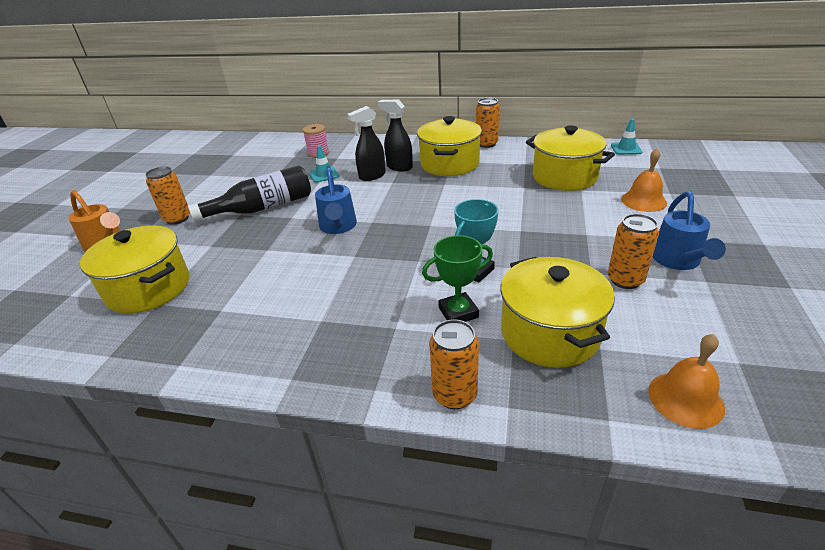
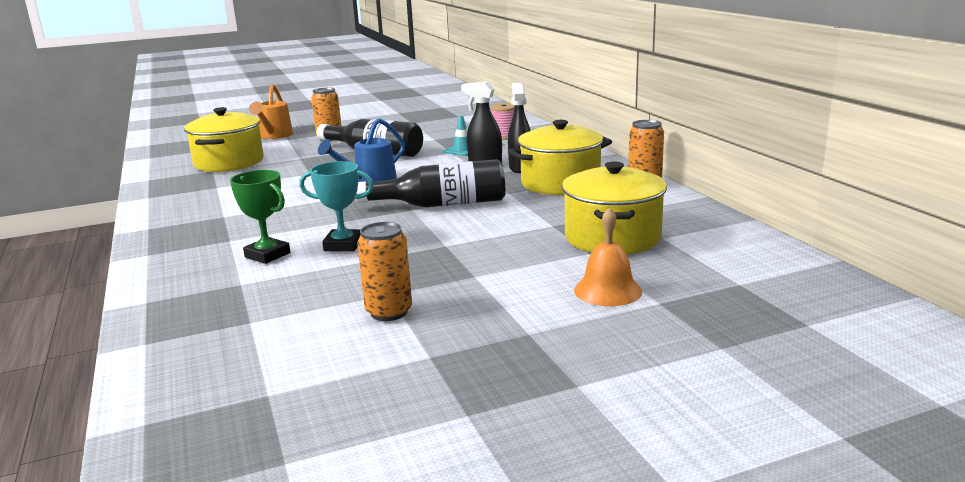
camera: 55 degrees right, 15 degrees down
orange can [429,319,479,409] -> none
yellow pot [500,257,615,368] -> none
turquoise traffic cone [611,118,642,155] -> none
orange bell [648,334,725,429] -> none
blue watering can [653,191,726,270] -> none
none -> black bottle [356,159,505,207]

